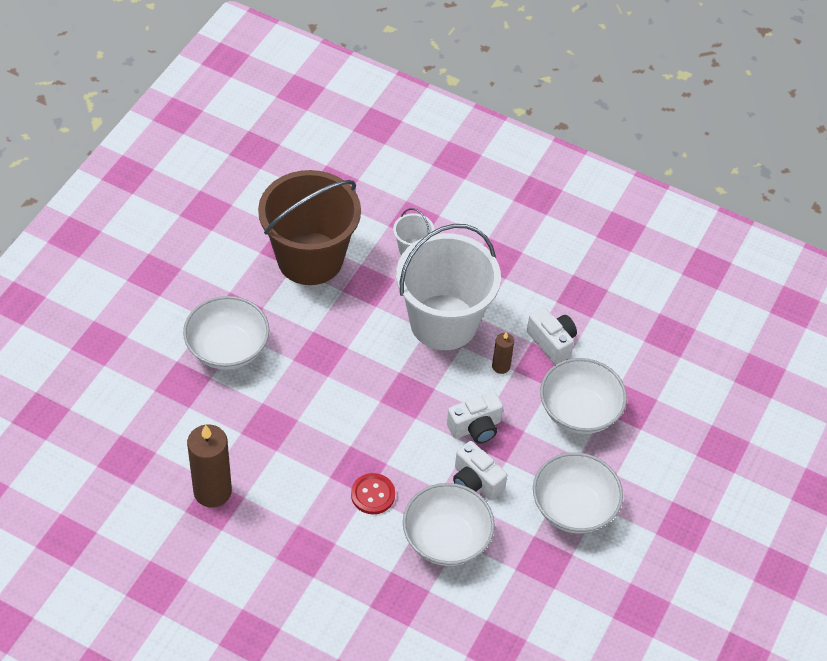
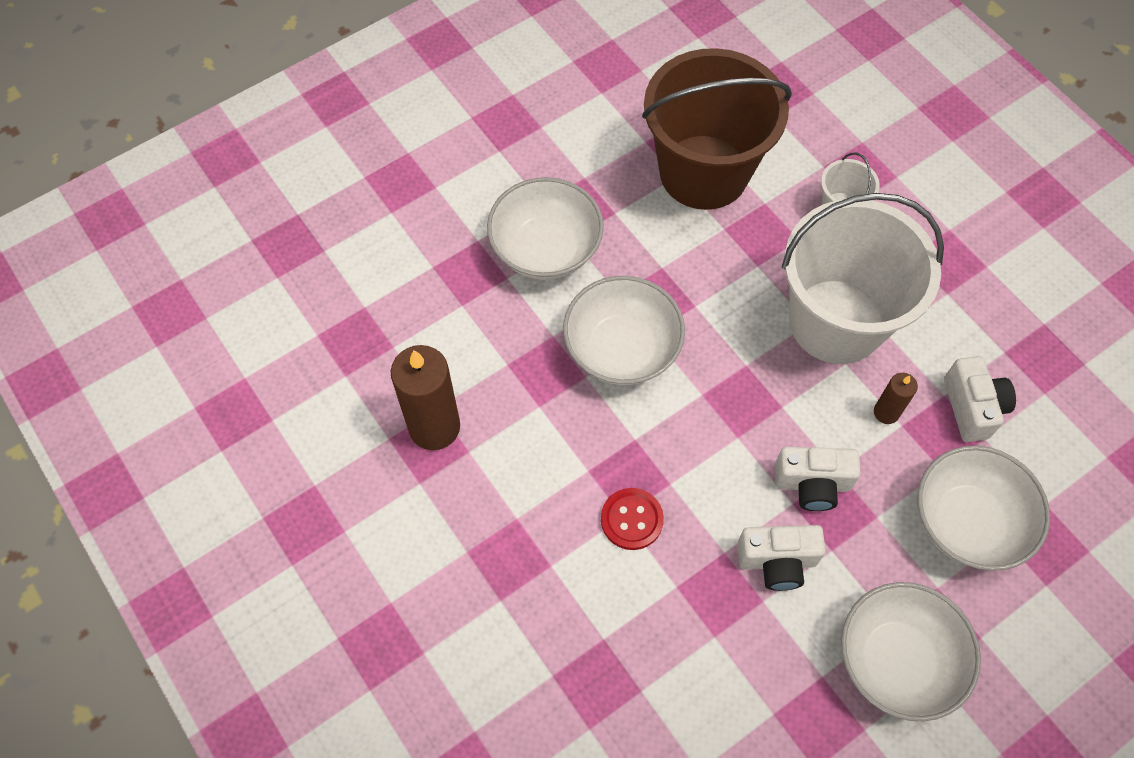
camera: 30 degrees right, 10 degrees up
white bowl [403,483,495,566] -> white bowl moved to [563,276,685,385]
white camera [453,441,507,500] -> white camera turned 75 degrees counterclockwise [737,525,826,591]

